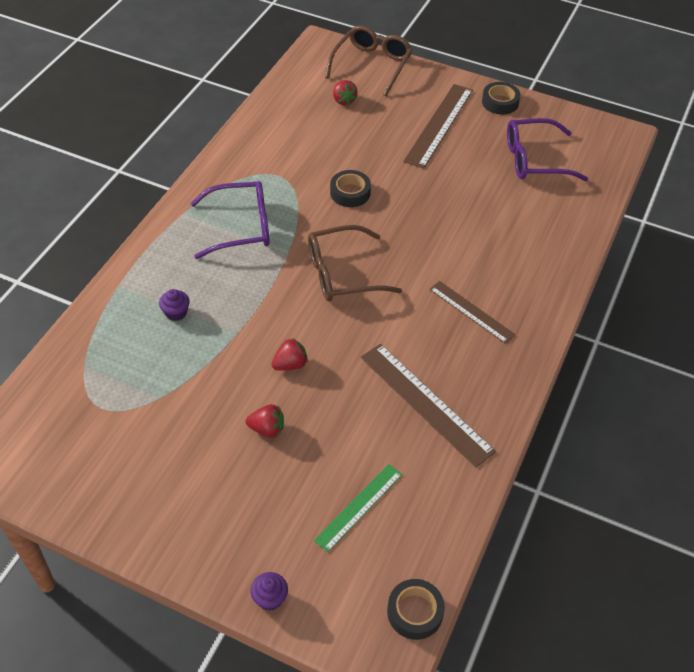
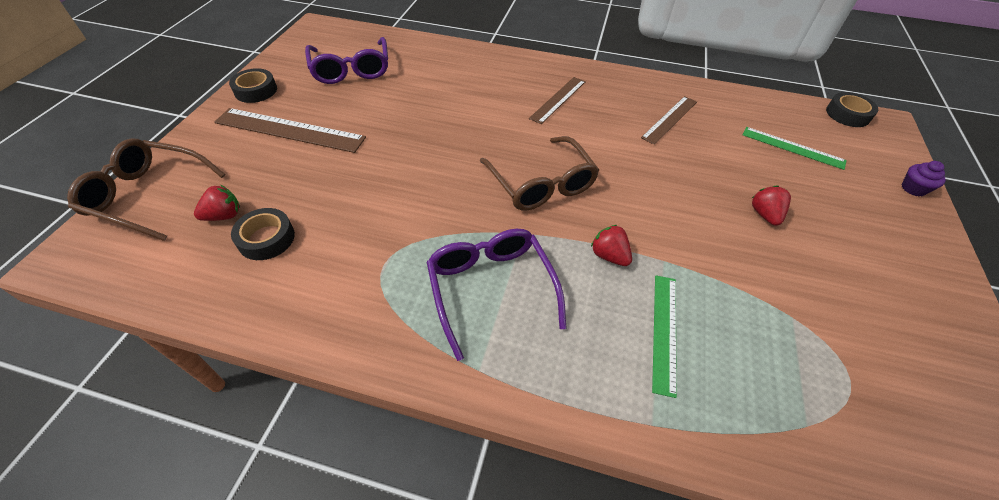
camera: 100 degrees left, 0 degrees up
purple cupcake [159,289,190,321] -> green ruler [652,275,677,398]
red strawberry [271,338,308,370] -> red strawberry moved to [591,225,632,266]
black tape [330,170,371,207] -> black tape moved to [231,208,295,260]
brown ruler [361,344,496,467] -> brown ruler [641,96,697,145], size x0.63

